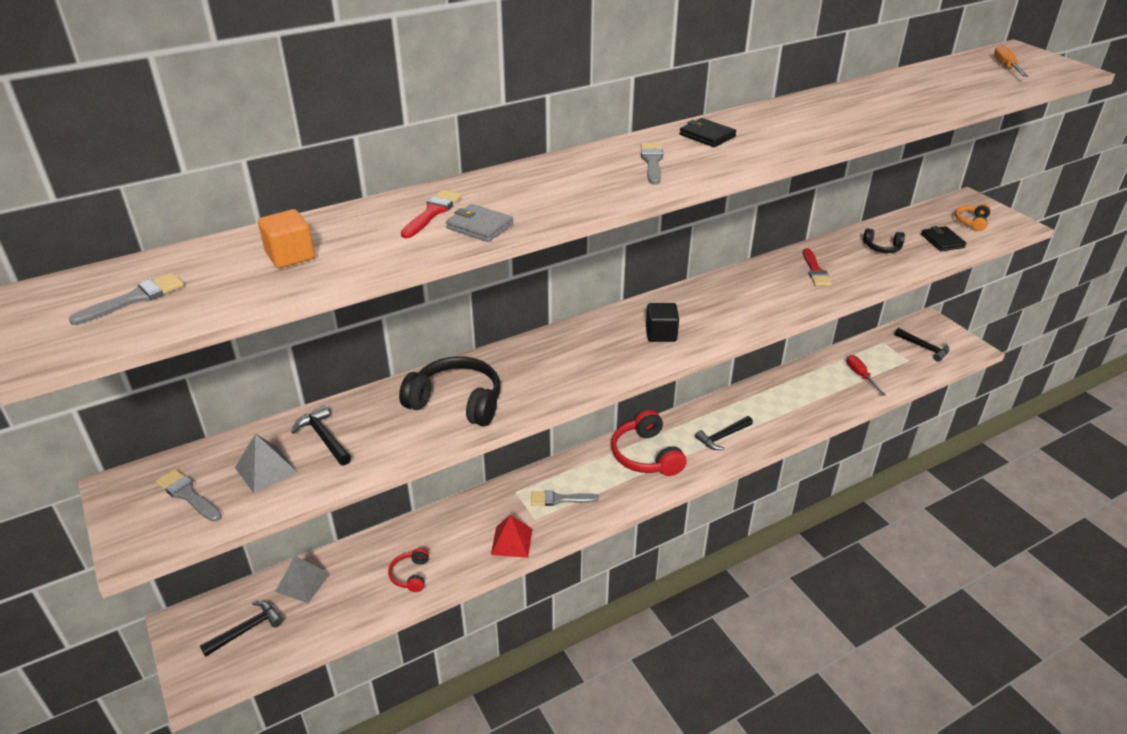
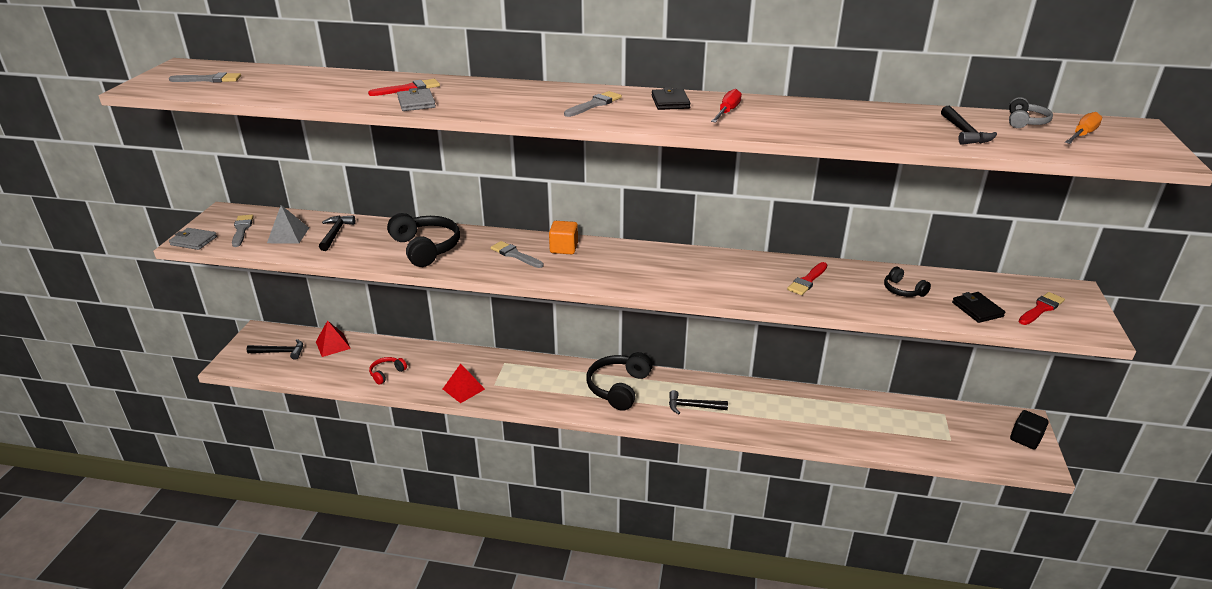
camera: 40 degrees right, 5 degrees down
orange cube [258,209,315,268] -> orange cube moved to [549,221,578,254]
grey pyramid [275,556,330,603] -> red pyramid [316,320,351,357]
grey brush [531,490,599,506] -> grey brush moved to [491,241,544,268]
red headphones [611,410,687,476] -> black headphones [586,352,653,411]
black cube [646,303,679,342] -> black cube moved to [1010,410,1048,449]
red screwdriver [847,355,886,396] -> red screwdriver moved to [711,89,742,123]
black hammer [895,328,950,362] -> black hammer moved to [941,106,997,145]
black wallet [921,226,967,251] -> black wallet turned 45 degrees counterclockwise [952,292,1005,323]
orange headphones [955,204,991,231] -> red brush [1018,292,1065,325]
none -> grey wallet [169,228,217,250]
none -> grey headphones [1009,97,1053,128]

